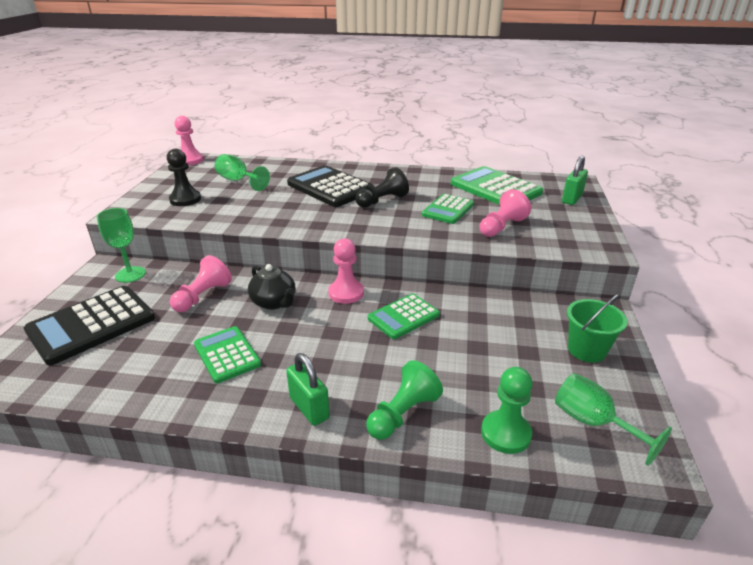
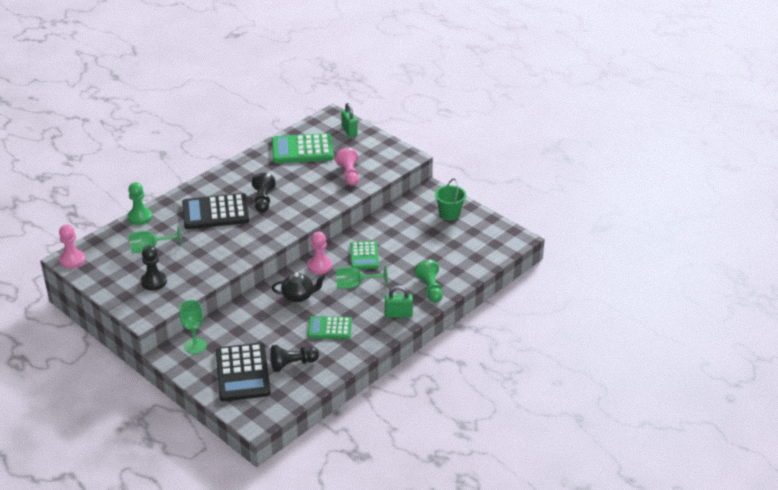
camera: 55 degrees left, 5 degrees up
pink pawn [170,255,232,312] -> none
green calculator [422,194,474,224] -> none
green pawn [481,367,532,454] -> green pawn moved to [128,182,152,225]
green goblet [555,373,672,466] -> green goblet moved to [336,265,388,289]
none -> black pawn [270,345,319,372]

